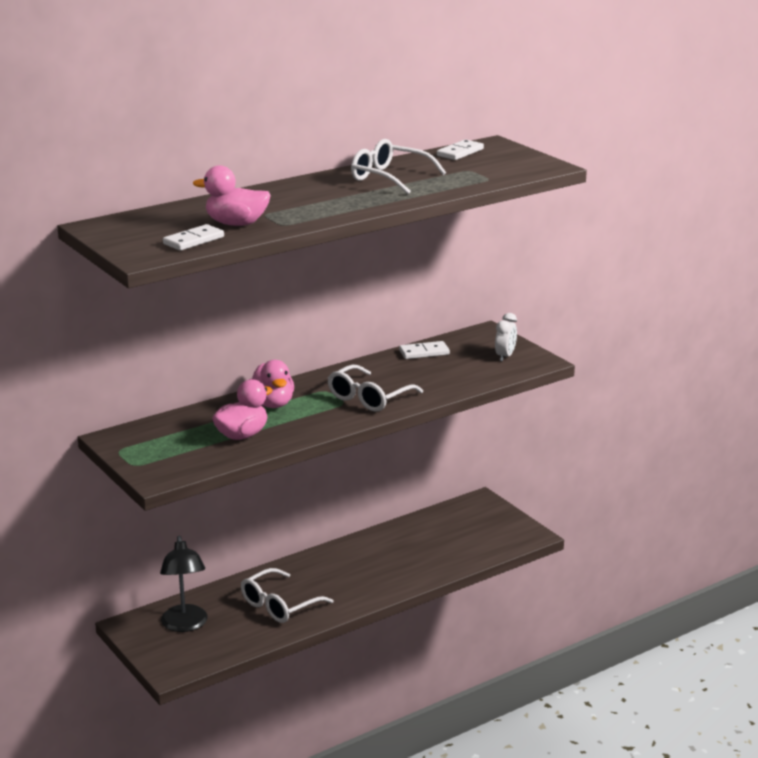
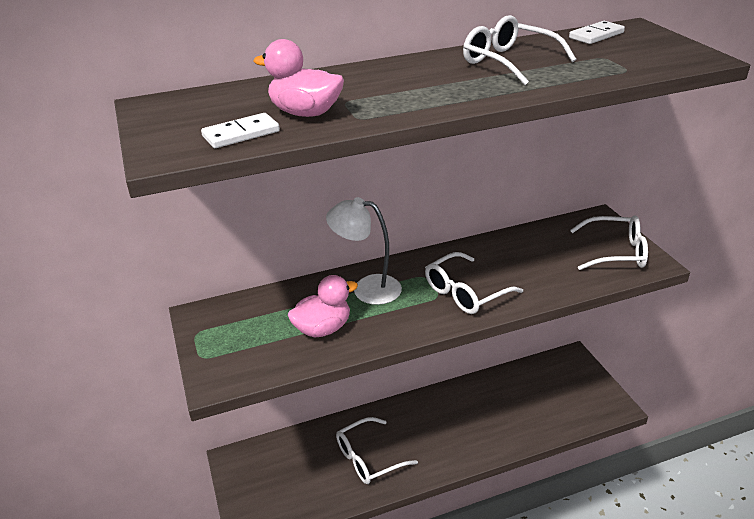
camera: 15 degrees right, 10 degrees up
black lamp [160,536,208,632] -> none
pink duck [249,360,294,408] -> white lamp [326,197,402,305]
white domino [399,341,450,359] -> none
white clock [495,313,517,362] -> white glasses [570,216,648,270]

